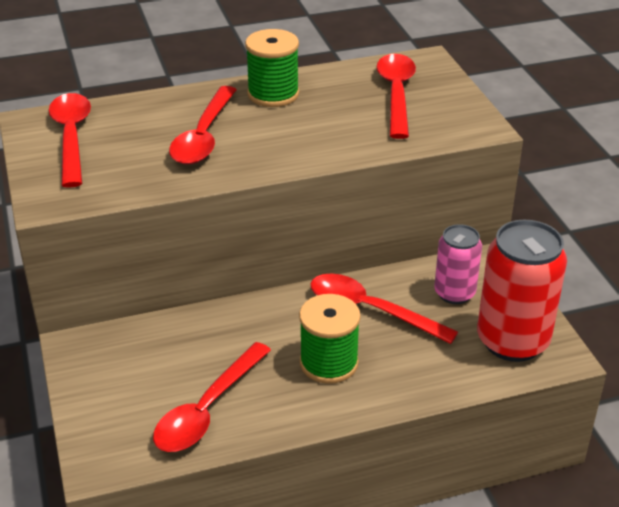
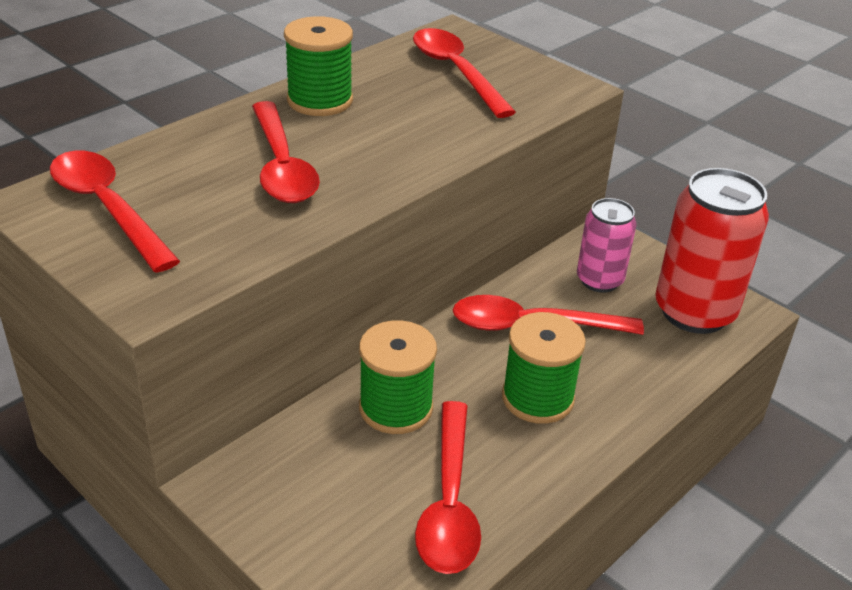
camera: 30 degrees left, 0 degrees up
none -> green spool [359,320,437,434]

